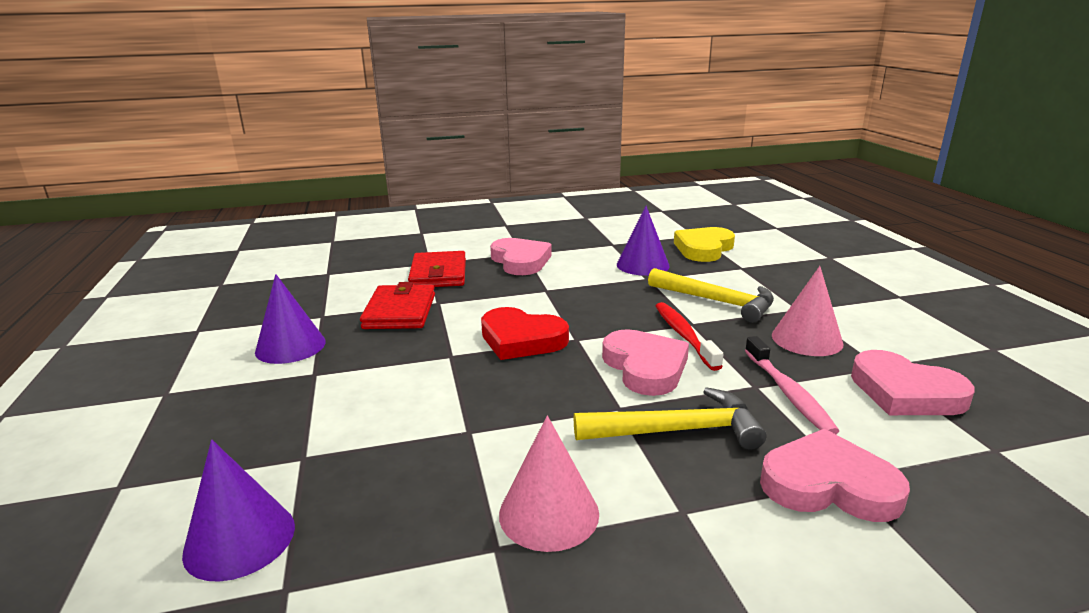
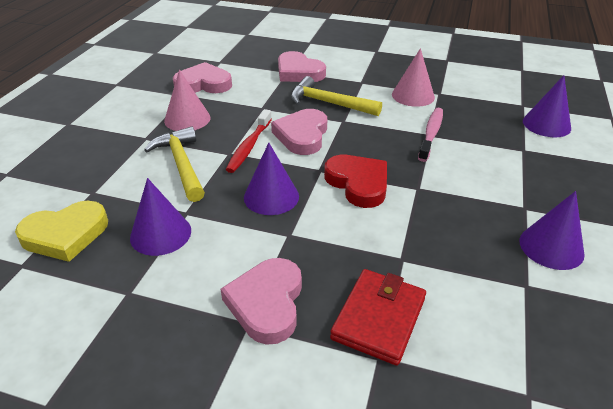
camera: 150 degrees left, 15 degrees up
red wallet [360,282,435,329] -> none
pink toothbrush [745,336,839,434] -> pink toothbrush moved to [418,108,443,162]
pink heart [851,350,975,415] -> pink heart turned 75 degrees counterclockwise [173,62,232,93]
none -> purple cone [244,143,299,215]

